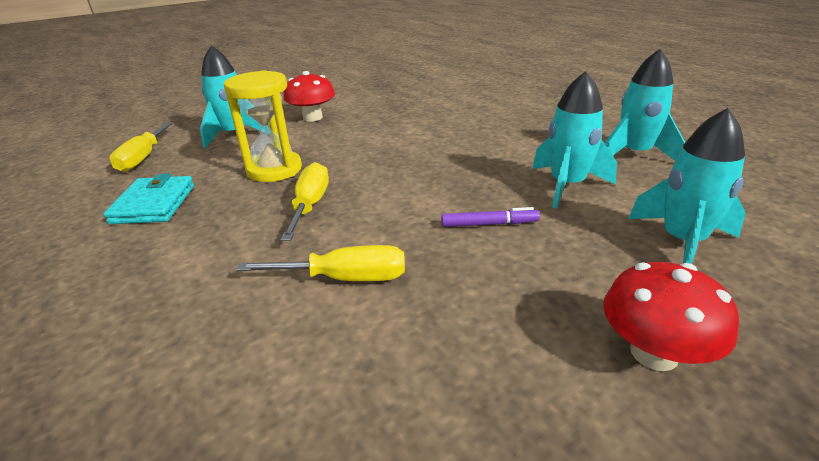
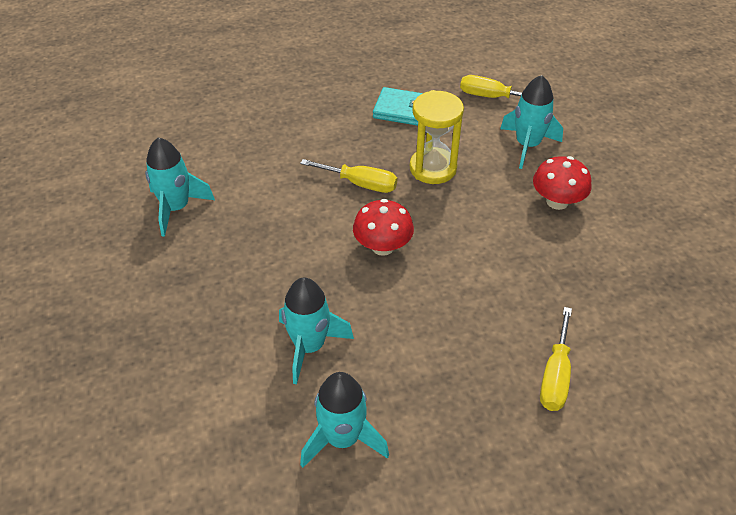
camera: 105 degrees right, 15 degrees up
yellow screwdriver [236,245,405,281] -> yellow screwdriver moved to [540,307,572,411]
purple marker [441,207,540,227] -> none
red mushroom [603,262,739,371] -> red mushroom moved to [353,199,414,256]
turquoise rocket [628,108,746,264] -> turquoise rocket moved to [145,137,215,237]

